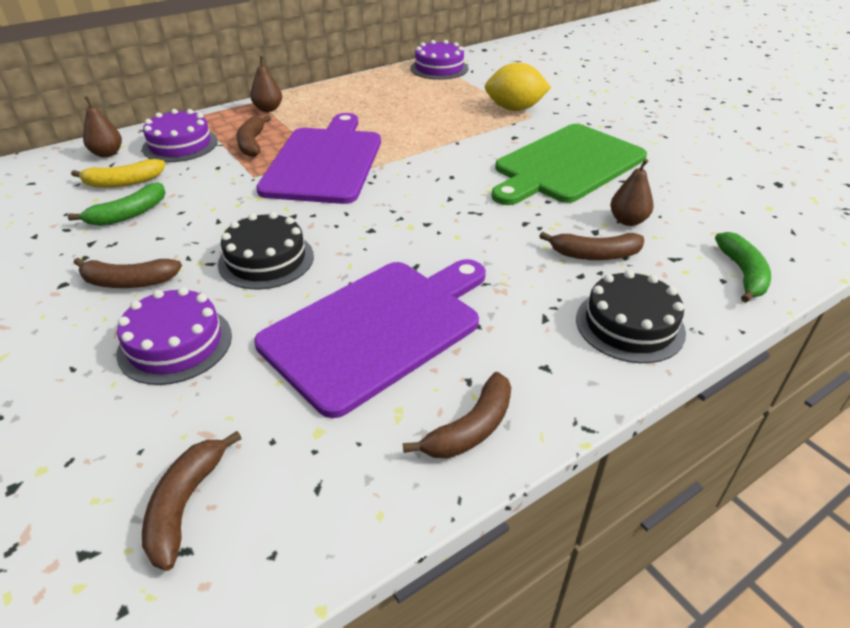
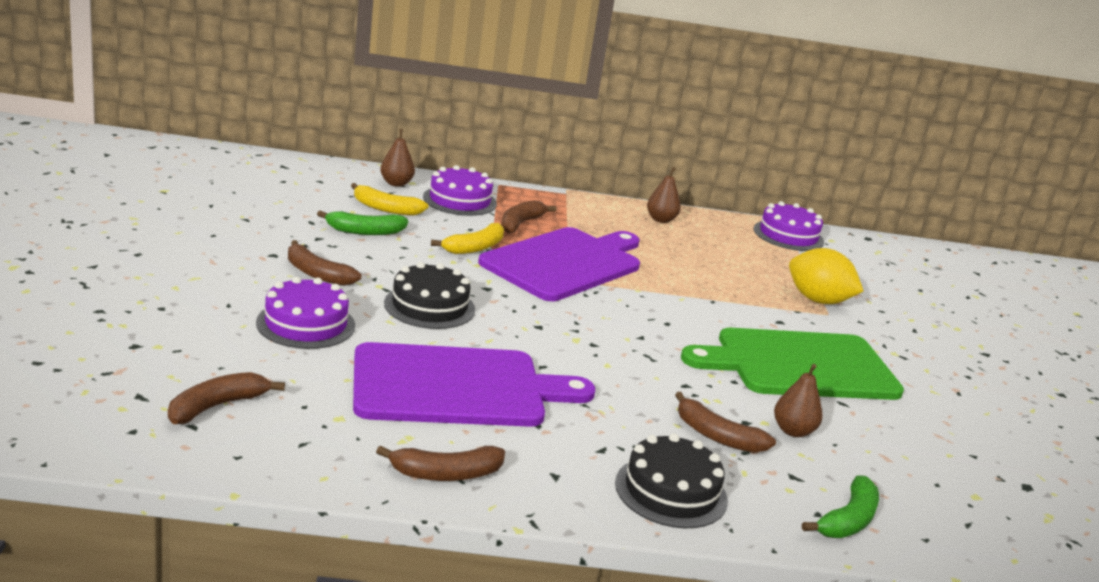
camera: 30 degrees right, 15 degrees down
brown pear [250,56,282,112] -> brown pear moved to [647,167,681,223]
none -> yellow banana [431,223,504,254]

